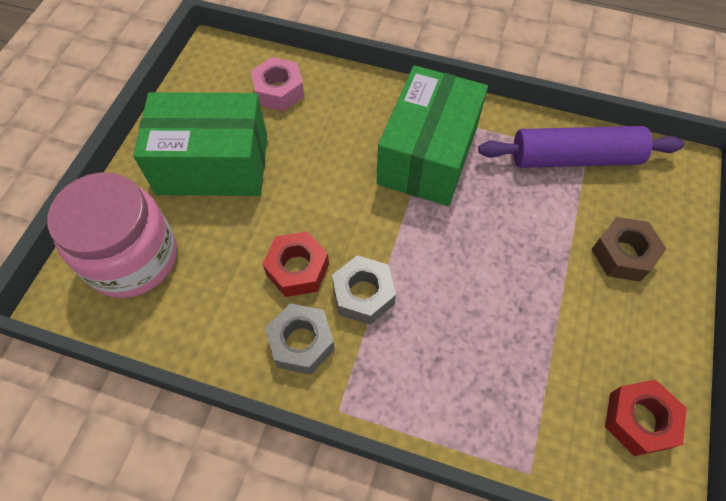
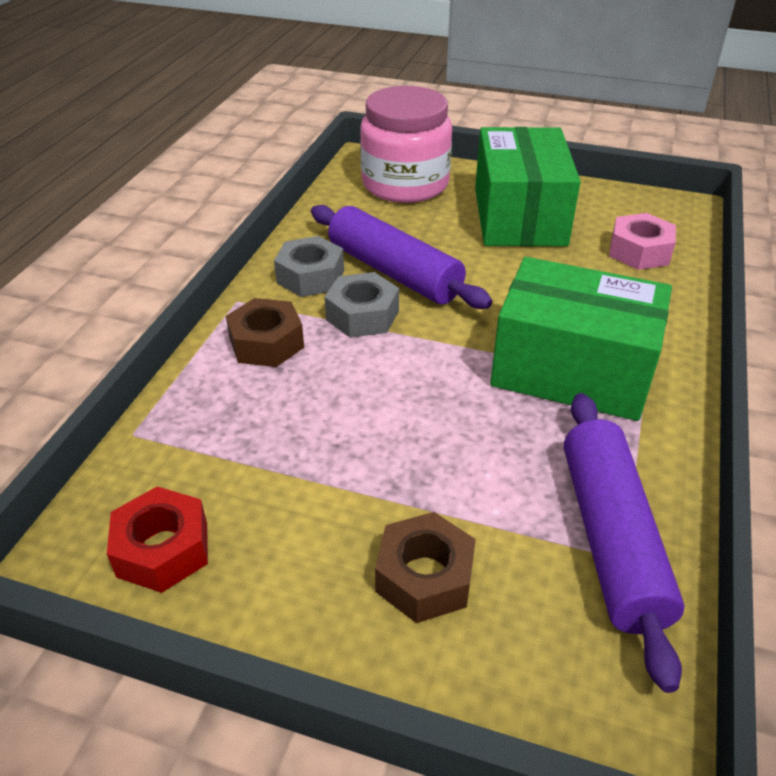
camera: 90 degrees right, 20 degrees down
red nut [262,231,329,297] -> purple rolling pin [311,205,492,309]
none -> brown nut [226,298,304,367]

